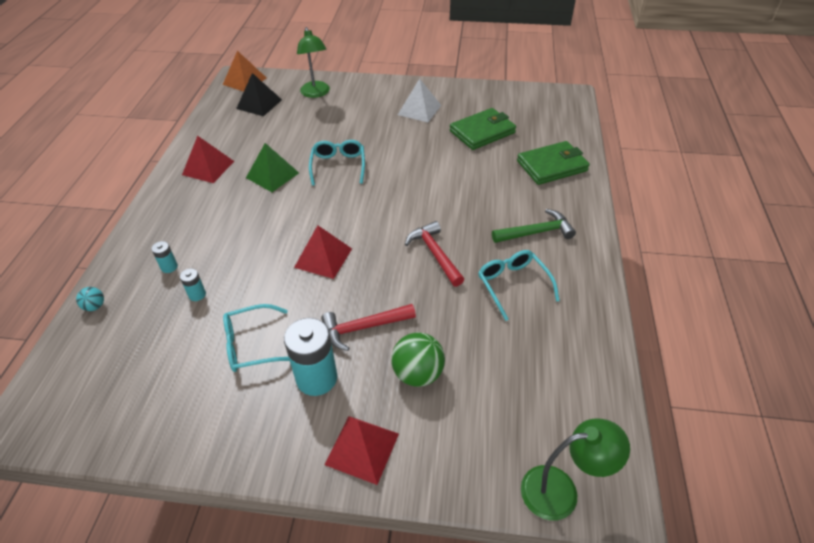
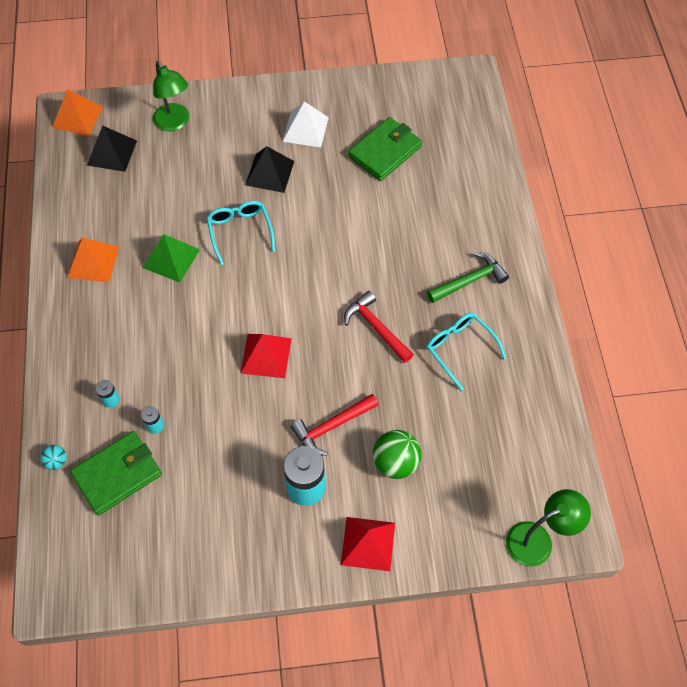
camera: 15 degrees left, 15 degrees up
red pyramid [182,136,234,183] -> orange pyramid [67,237,119,282]
turquoise glasses [223,304,290,372] -> none
green wallet [517,141,590,185] -> green wallet moved to [70,431,162,515]
none -> black pyramid [245,146,294,193]

